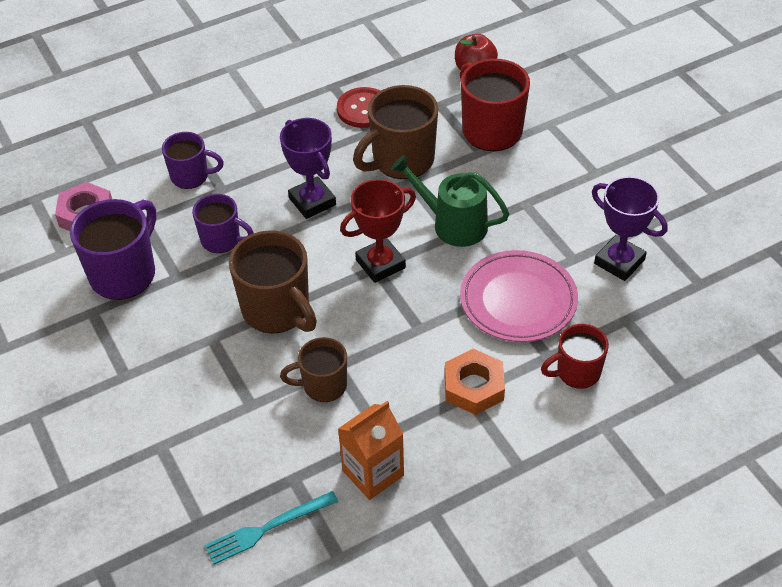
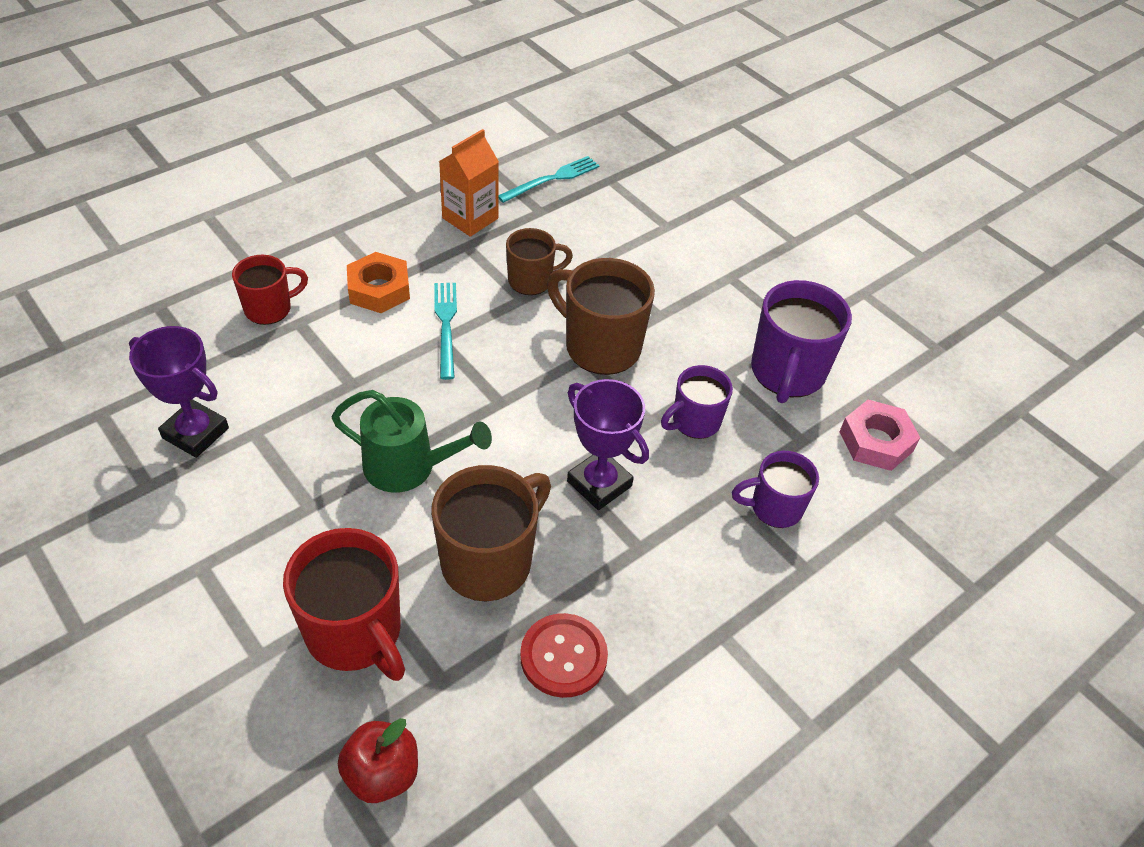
camera: 165 degrees right, 0 degrees up
purple mug [192,194,254,253] -> purple mug turned 45 degrees counterclockwise [661,365,733,439]
red trophy [340,179,416,283] -> none
pink plate [460,250,578,342] -> none
none -> turquoise fork [434,283,457,380]

